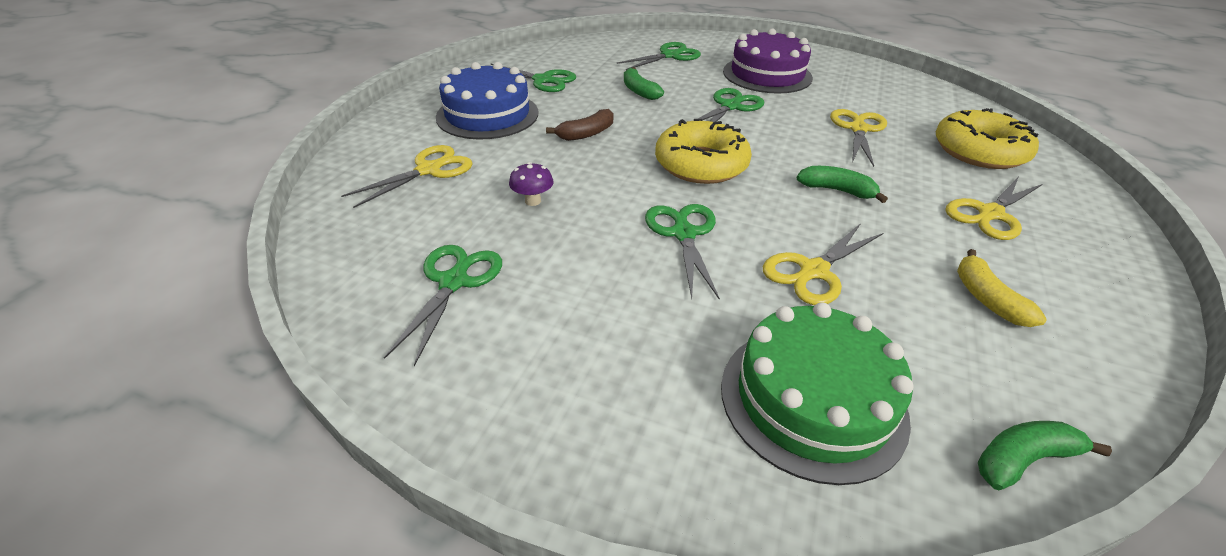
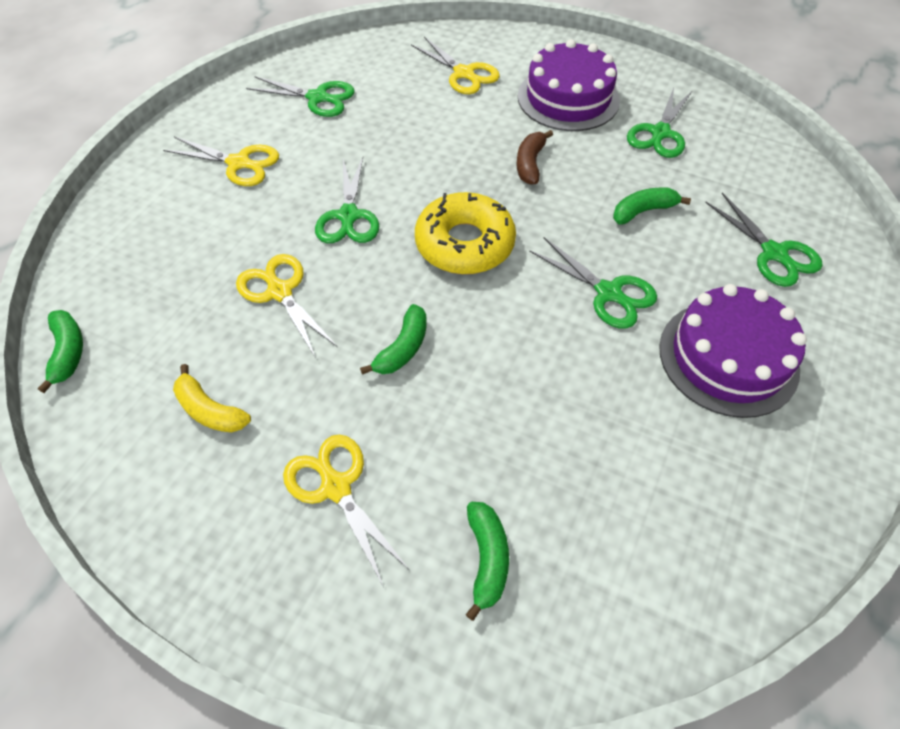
camera: 95 degrees right, 15 degrees up
blue cake [436,62,538,139] -> purple cake [518,39,620,131]
purple mushroom [509,162,553,206] -> none
brown banana [546,109,613,141] -> brown banana turned 45 degrees clockwise [517,130,553,185]
green scissors [645,204,720,300] -> green scissors turned 90 degrees clockwise [315,157,379,243]
green cake [721,303,913,485] -> none
yellow scissors [830,109,887,167] -> yellow scissors moved to [163,137,279,186]
yellow donut [936,108,1039,169] -> green banana [466,502,509,621]
yellow banana [957,249,1047,327] -> yellow banana turned 135 degrees counterclockwise [173,364,251,433]

